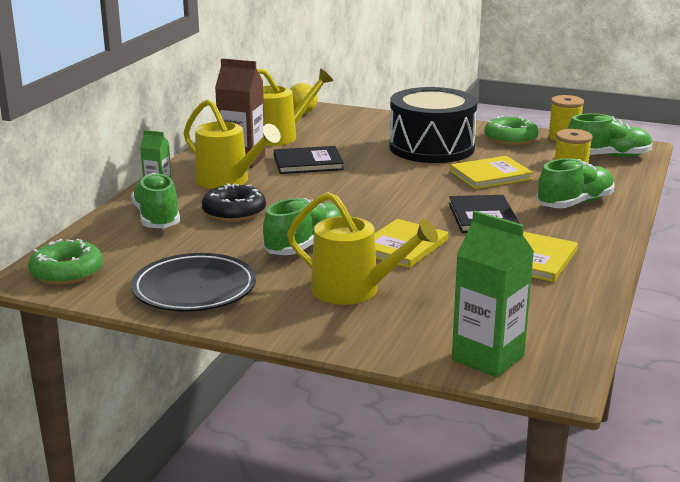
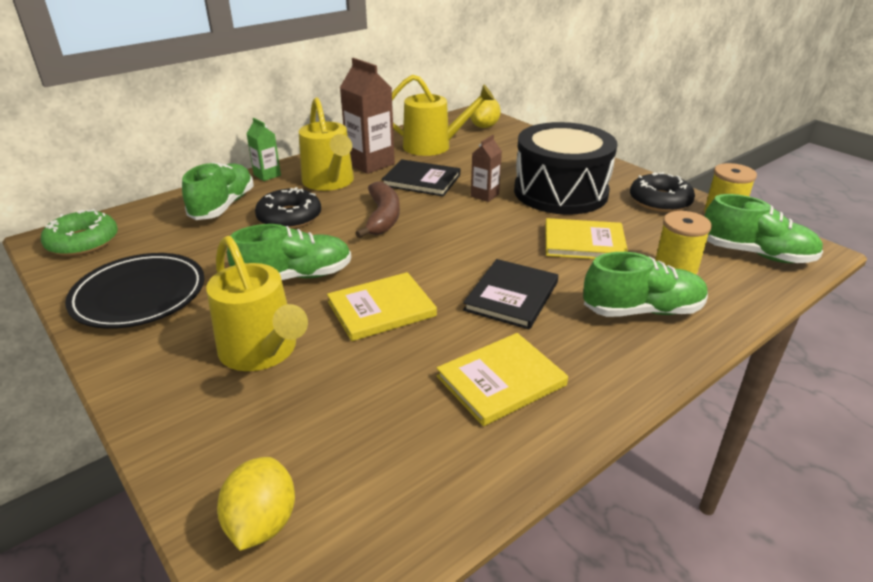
camera: 30 degrees right, 10 degrees up
green carton [452,211,534,378] -> yellow lemon [217,457,295,551]
green donut [484,115,539,145] -> black donut [630,172,695,212]
none -> brown banana [355,182,400,238]
none -> brown carton [471,135,502,202]

